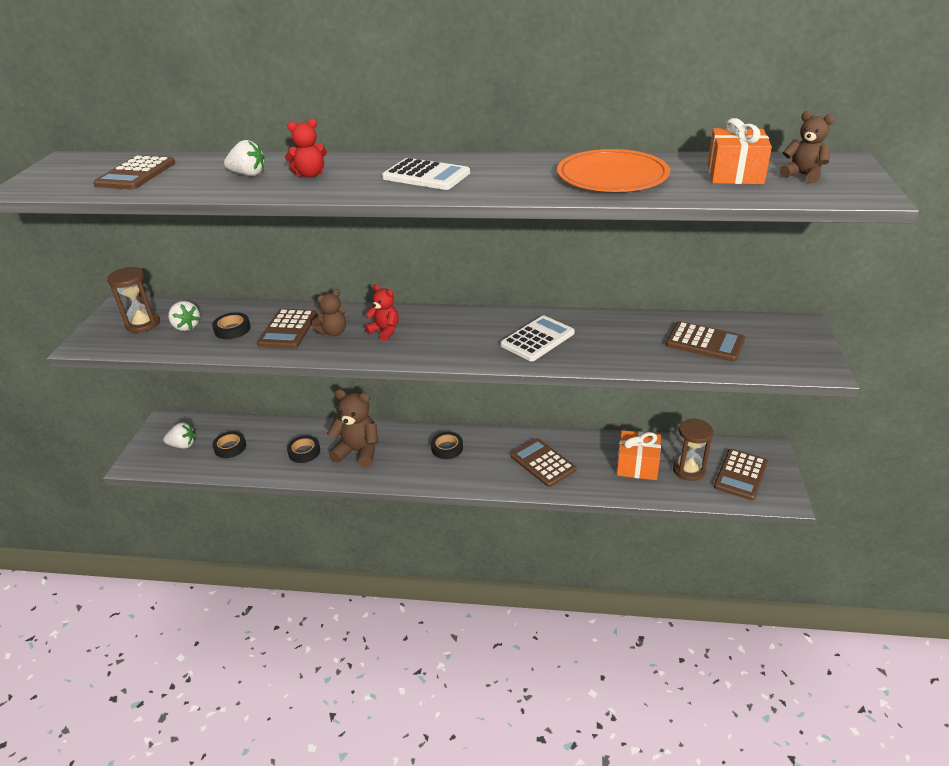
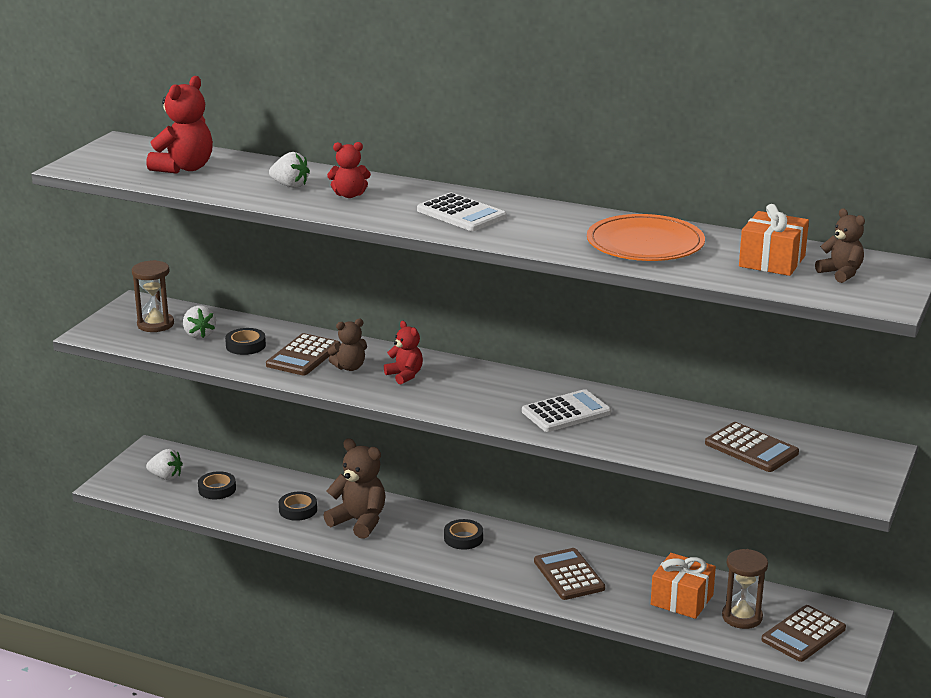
camera: 15 degrees right, 10 degrees down
brown calculator [93,155,175,190] -> red teddy bear [146,76,213,174]

